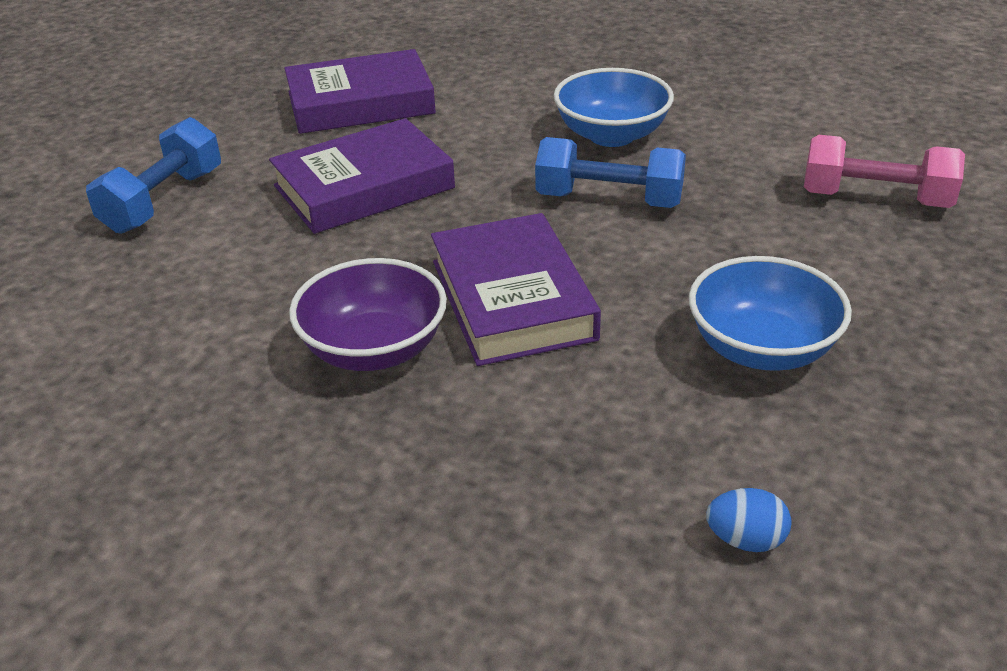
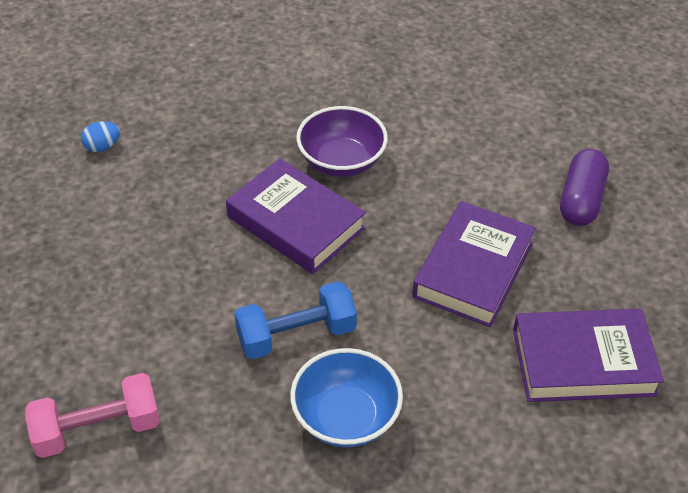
camera: 145 degrees right, 10 degrees up
blue dumbbell [86,117,221,234] -> purple capsule [560,149,609,226]
purple book [285,49,436,134] -> purple book turned 45 degrees clockwise [513,309,664,402]
blue bowl [689,256,852,371] -> none

